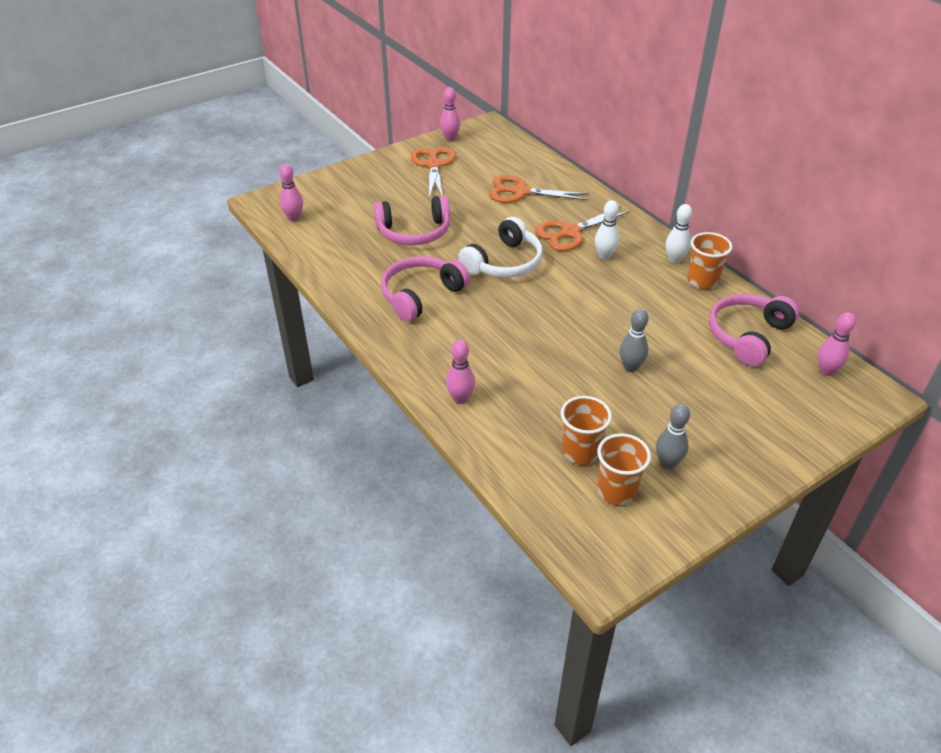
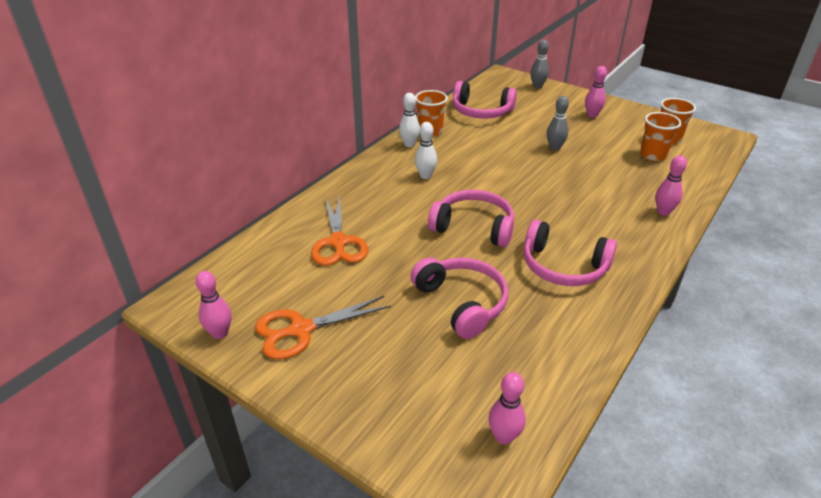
camera: 110 degrees left, 5 degrees down
white headphones [458,217,543,278] -> pink headphones [428,190,514,247]
orange scissors [535,206,631,251] -> none
grey bowling pin [656,404,690,469] -> grey bowling pin moved to [530,40,549,88]
pink bowling pin [818,312,856,376] -> pink bowling pin moved to [585,66,607,118]

